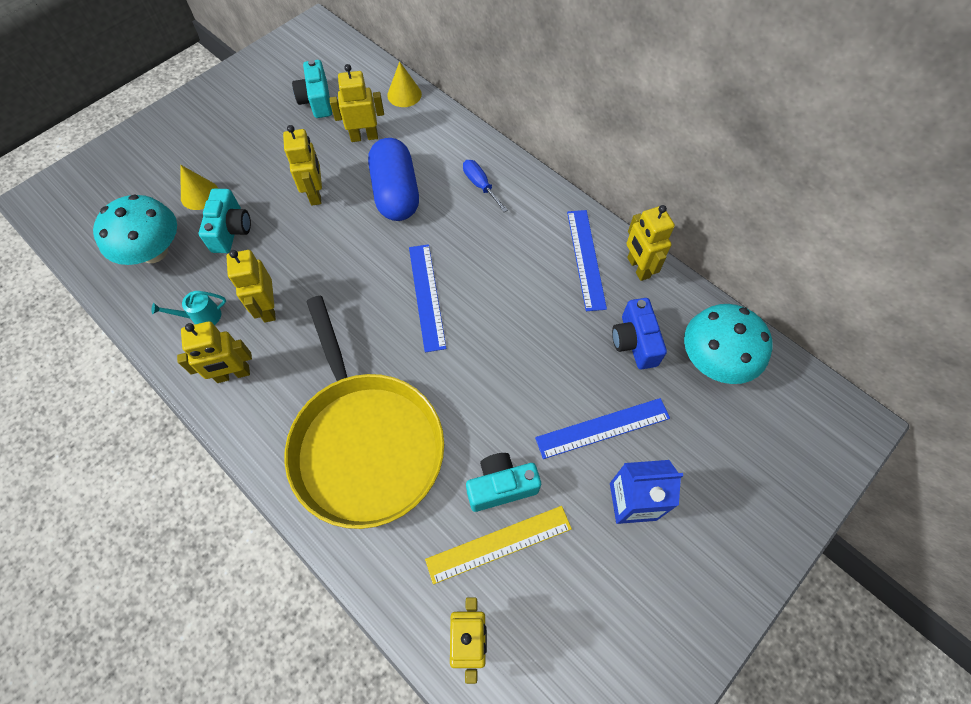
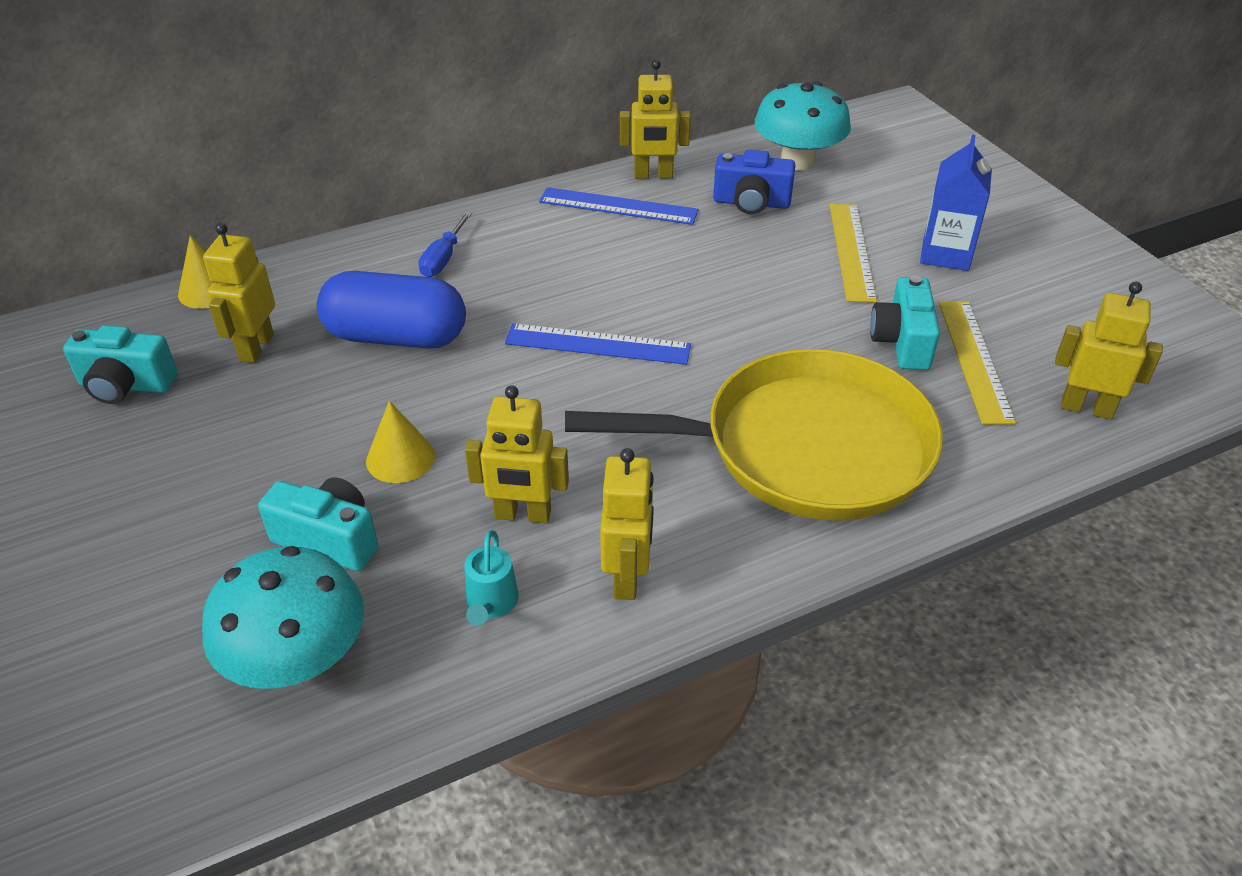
camera: 70 degrees left, 20 degrees down
yellow cone [181,165,218,210] -> yellow cone moved to [366,401,435,483]
yellow robot [283,125,322,206] -> none
blue screwdriver [463,160,508,212] -> blue screwdriver turned 60 degrees counterclockwise [419,212,472,277]
blue ruler [535,398,670,459] -> yellow ruler [830,204,877,303]

